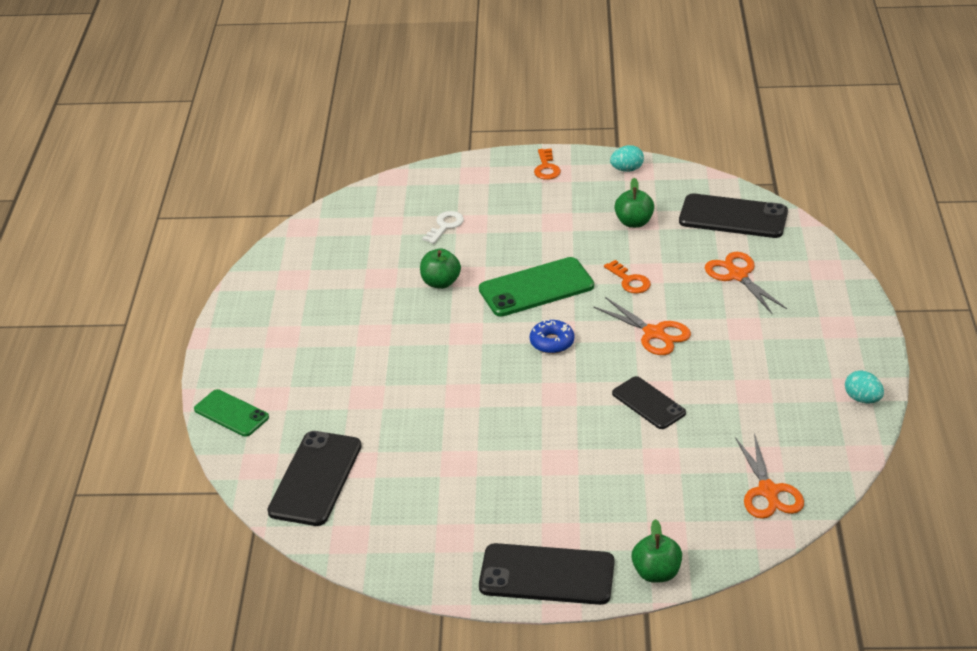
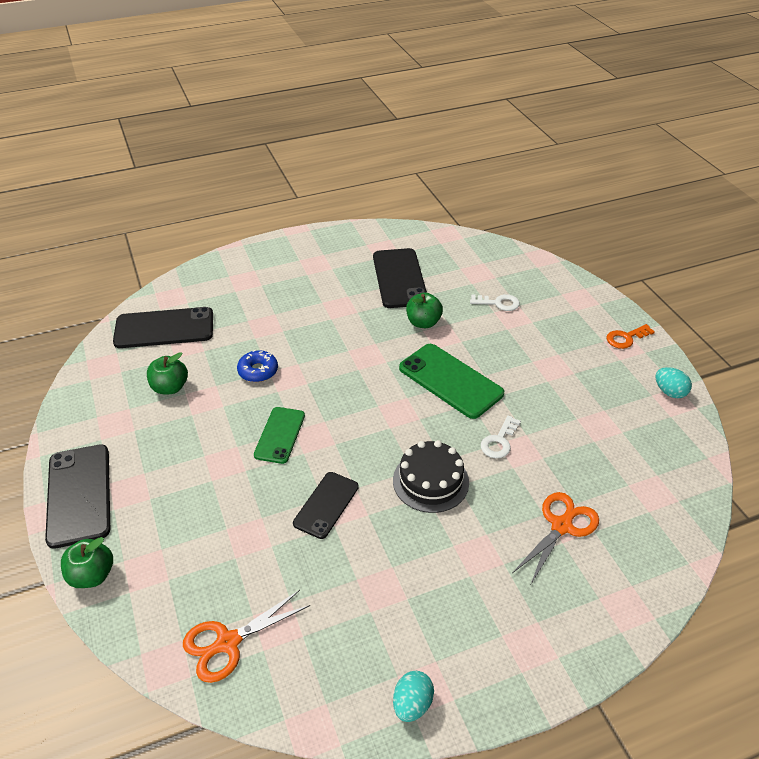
camera: 65 degrees right, 5 degrees up
green phone [194,389,269,437] -> green phone moved to [254,407,305,464]
blue donut [530,319,574,354] -> blue donut moved to [237,349,278,382]
orange scissors [594,297,691,355] -> black cake [393,440,469,513]
orange key [604,260,651,294] -> white key [481,416,521,458]
green apple [614,178,654,228] -> green apple moved to [147,352,188,394]
black phone [679,193,788,238] -> black phone moved to [373,248,427,308]

